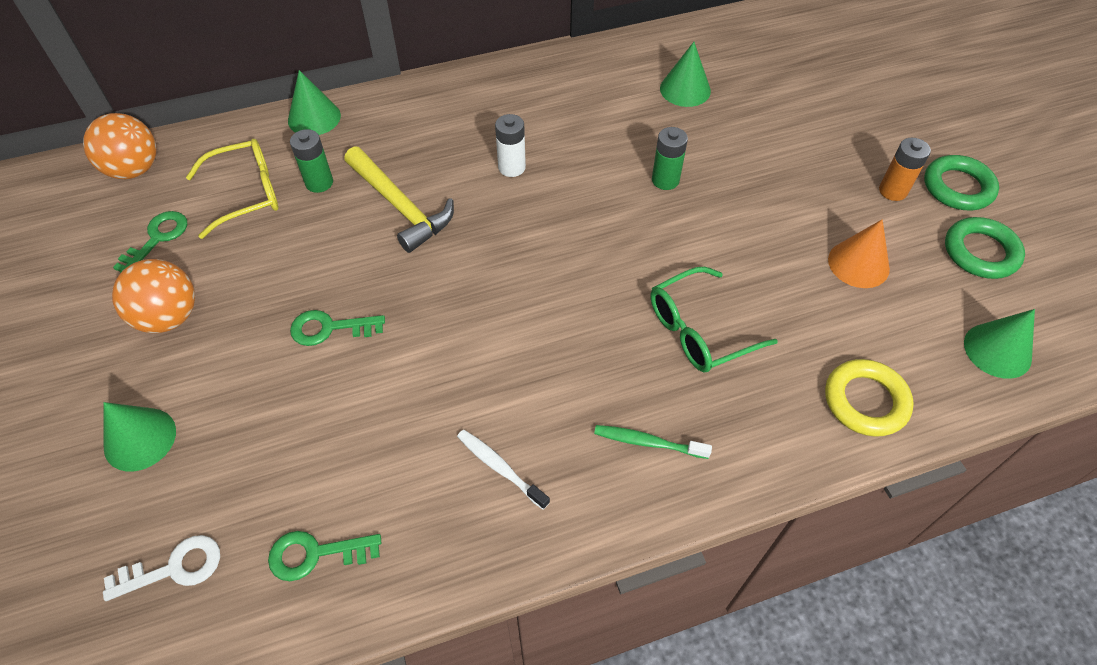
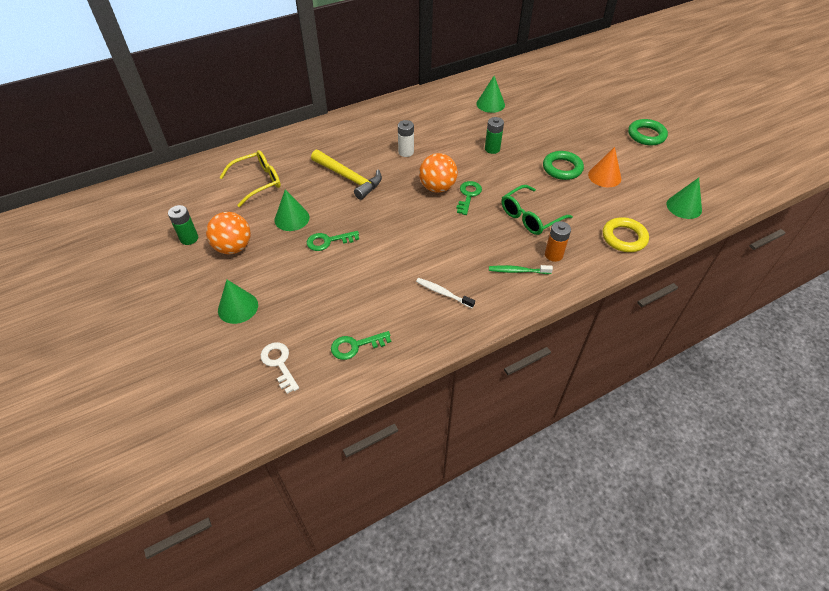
camera: 10 degrees left, 5 degrees down
orange ball [83,113,156,179] -> orange ball moved to [419,153,458,193]
white key [103,535,220,601] -> white key turned 90 degrees counterclockwise [260,342,299,394]
green key [113,211,187,273] -> green key moved to [456,181,482,215]
green cone [288,70,341,135] -> green cone moved to [274,189,310,231]
green battery [290,129,333,193] -> green battery moved to [168,205,198,245]
orange battery [879,138,931,201] -> orange battery moved to [545,221,571,262]
green ring [945,217,1025,279] -> green ring moved to [543,151,584,180]

